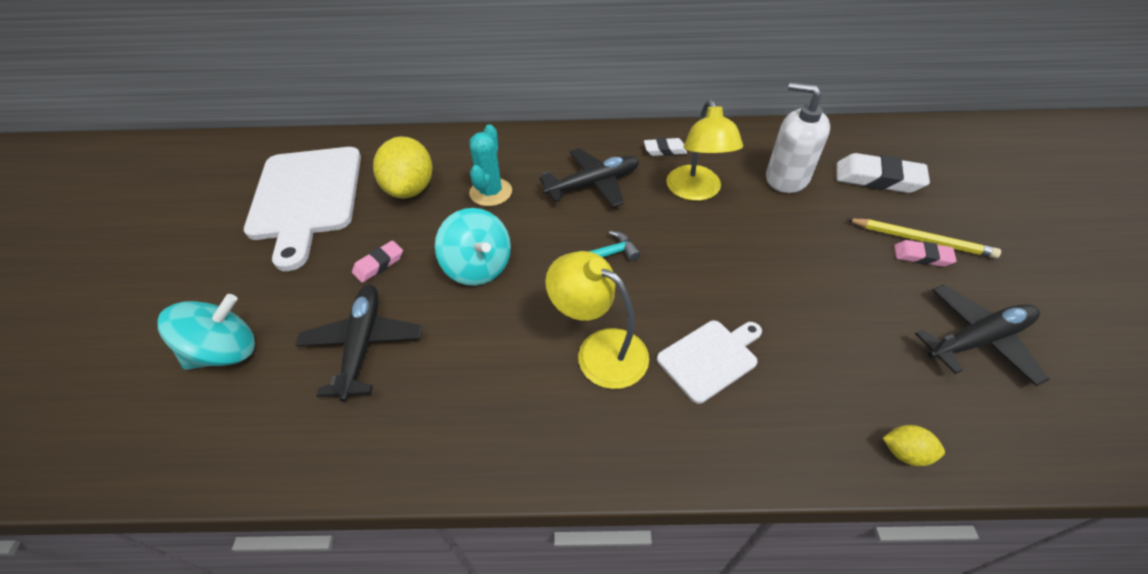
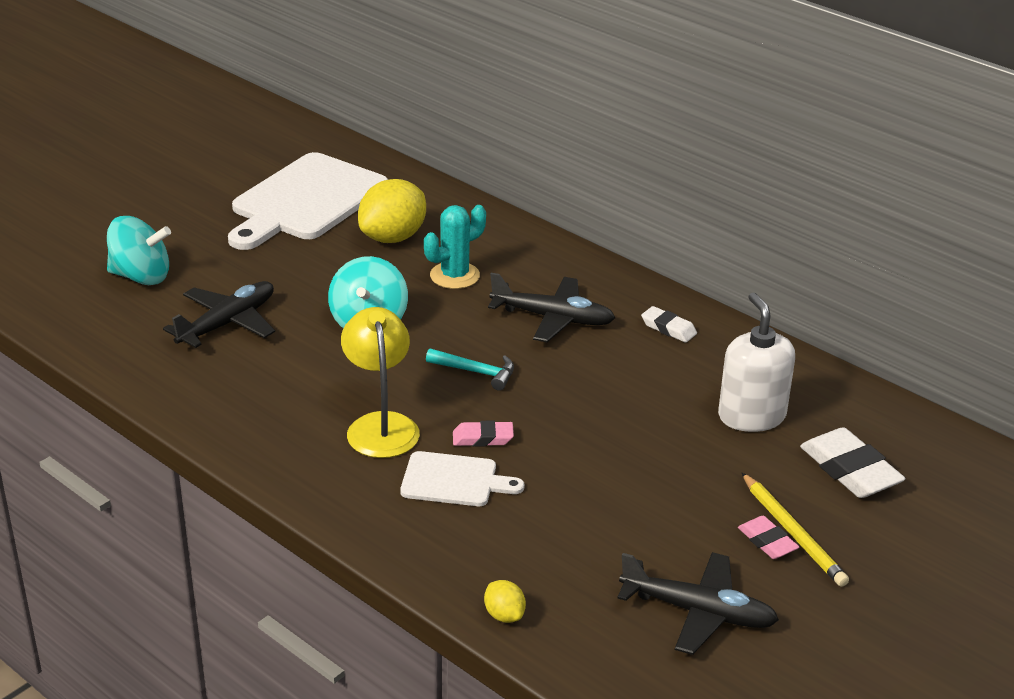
camera: 40 degrees right, 15 degrees down
pink eraser [352,241,403,283] -> pink eraser moved to [453,421,514,447]
yellow lamp [666,99,743,201] -> none

